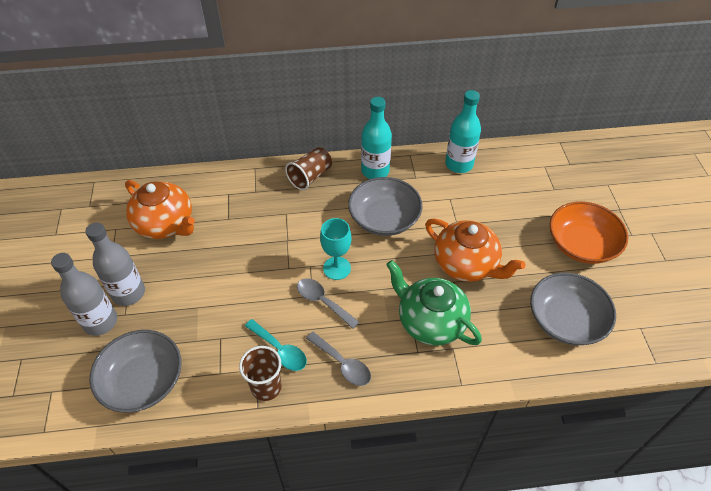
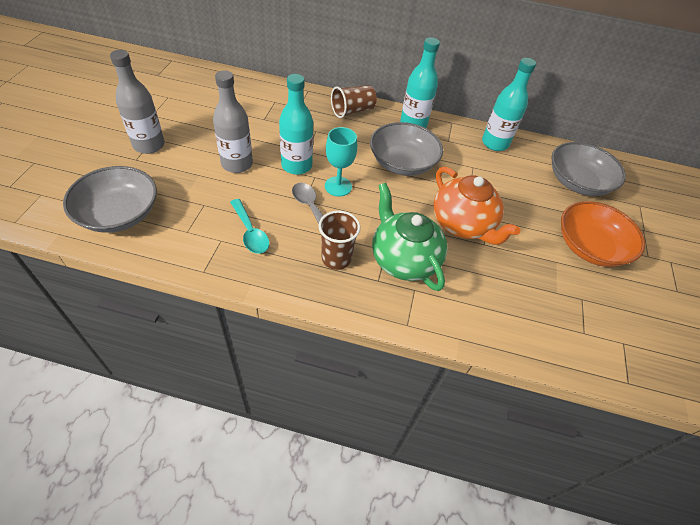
camera: 15 degrees right, 0 degrees up
grey bottle [51,253,117,336] -> grey bottle moved to [213,70,253,173]
orange teapot [125,180,195,239] -> none
brown cup [239,346,282,401] -> brown cup moved to [319,211,360,270]
grey spoon [306,332,371,386] -> none
grey bowl [530,273,616,345] -> grey bowl moved to [551,142,626,196]
none -> turquoise bottle [279,74,313,175]

